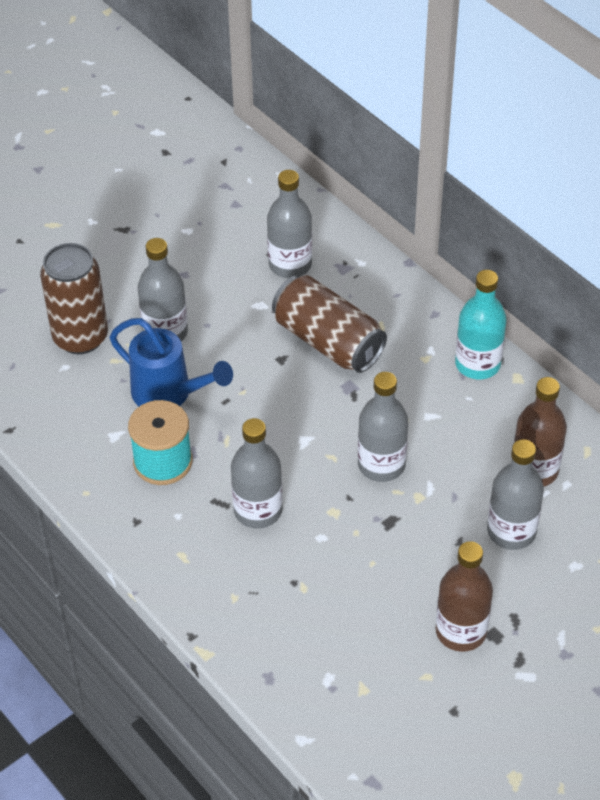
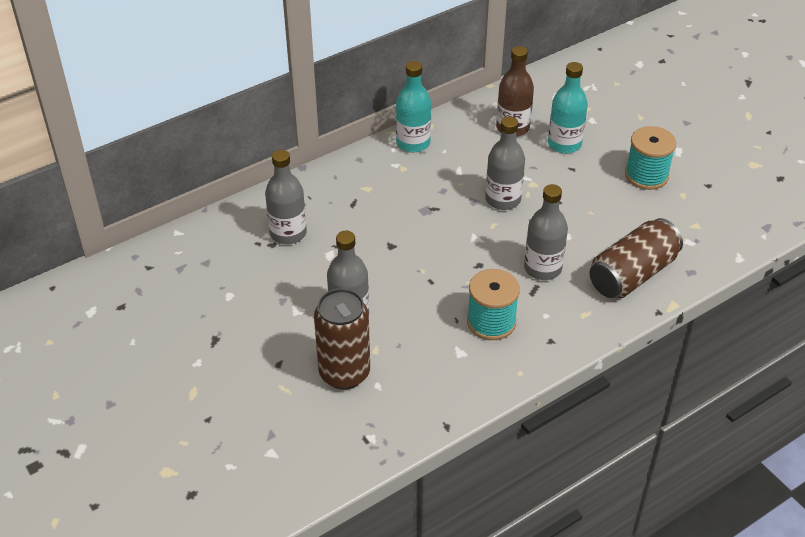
camera: 85 degrees left, 5 degrees down
blue watering can [110,318,233,406] -> none
brown can [272,275,387,373] -> brown can moved to [589,218,683,298]
brown bottle [435,541,493,652] -> turquoise spool [625,126,676,190]
grey bottle [487,439,544,550] -> turquoise bottle [548,62,588,153]

